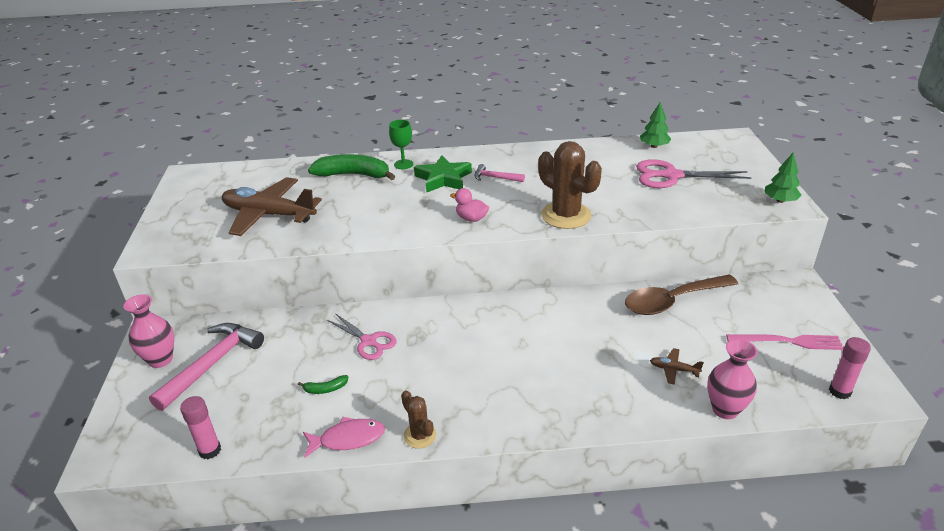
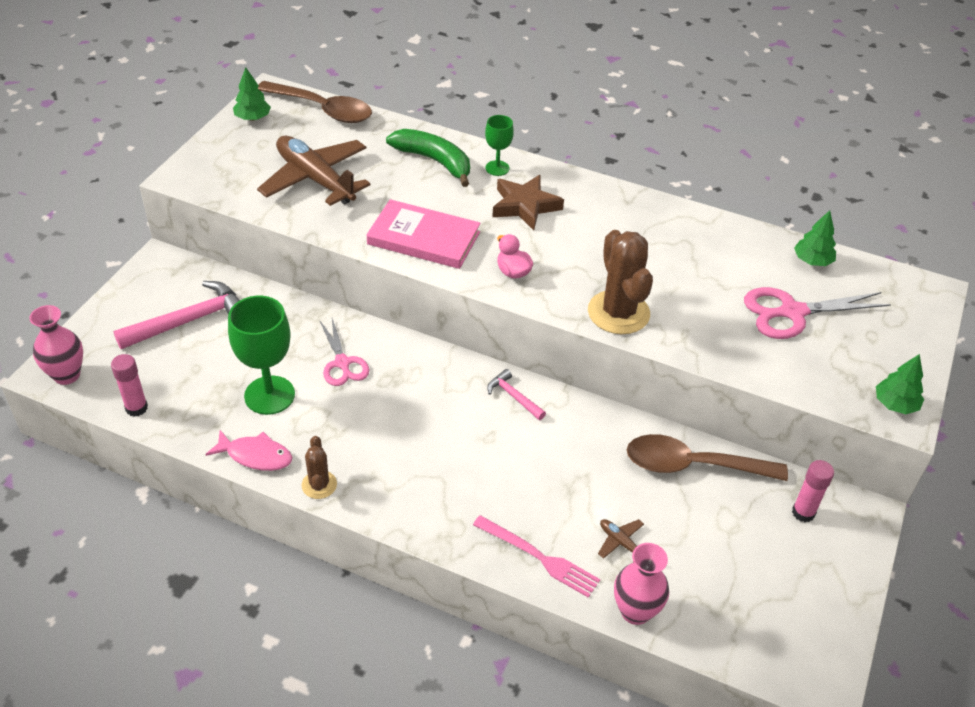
camera: 25 degrees right, 10 degrees up
pink vase [123,294,174,368] -> pink vase moved to [29,305,83,385]
green banana [298,375,348,394] -> green goblet [228,296,295,415]
green star [414,155,472,193] -> brown star [492,175,564,230]
pink hammer [474,164,525,182] -> pink hammer moved to [487,369,546,420]
pink scissors [636,159,751,188] -> pink scissors turned 45 degrees counterclockwise [744,287,891,339]
pink fork [726,334,844,350] -> pink fork moved to [473,515,600,598]
pink glue stick [829,337,871,399] -> pink glue stick moved to [792,460,834,522]
none -> green tree [233,68,271,121]
none -> brown spoon [258,81,372,123]
none -> pink book [367,199,481,269]

